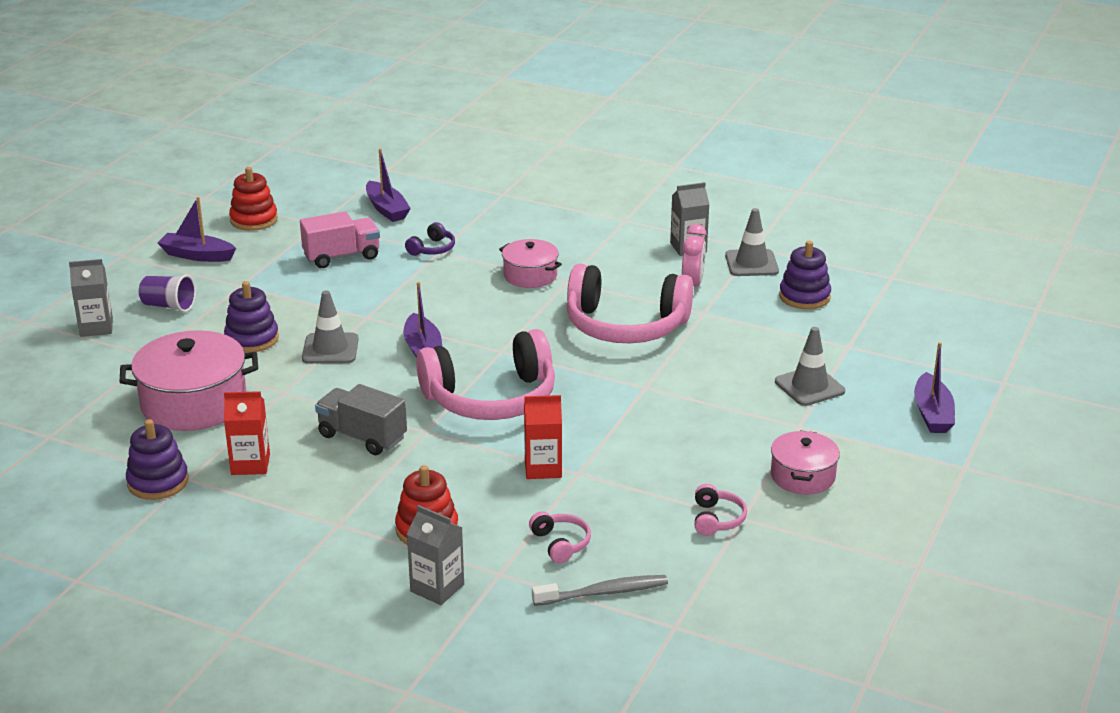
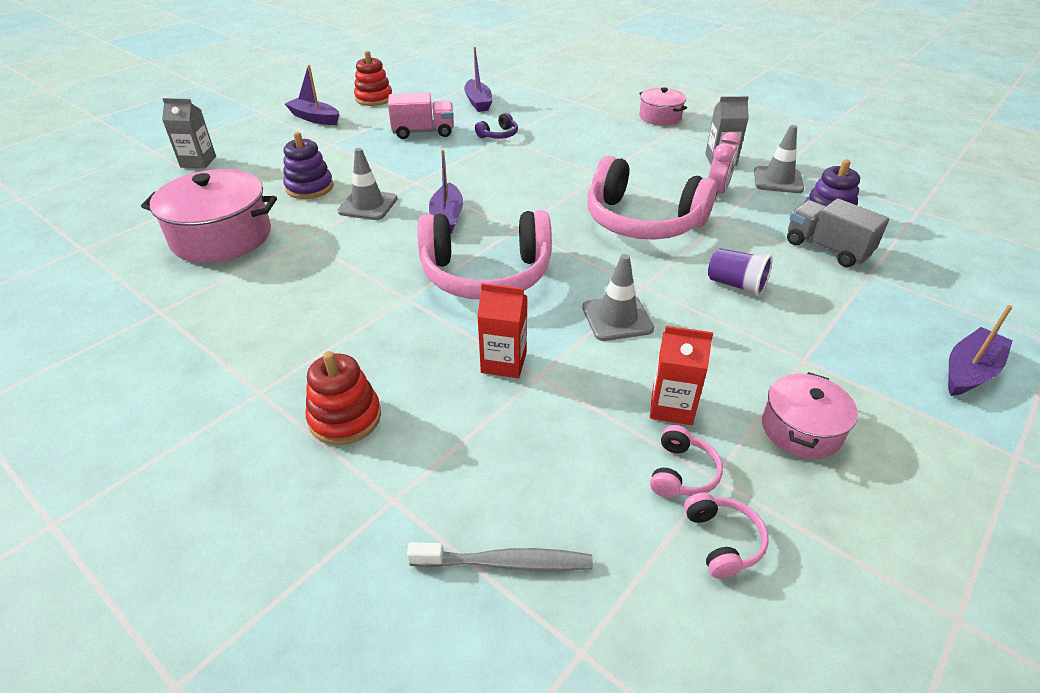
camera: 15 degrees right, 10 degrees up
purple stacking toy [126,419,189,500] -> none
purple cup [139,275,196,312] -> purple cup moved to [708,248,773,297]
red carton [224,391,270,475] -> red carton moved to [650,326,713,425]
grey truck [315,384,407,455] -> grey truck moved to [787,198,889,267]
grey carton [407,505,464,605] -> none
pink pot [499,239,562,288] -> pink pot moved to [639,87,687,125]
pink headphones [529,511,591,563] -> pink headphones moved to [684,493,769,579]
grey traffic cone [775,327,845,406] -> grey traffic cone moved to [582,254,654,341]
purple boat [914,342,955,433] -> purple boat turned 150 degrees counterclockwise [948,305,1013,396]

